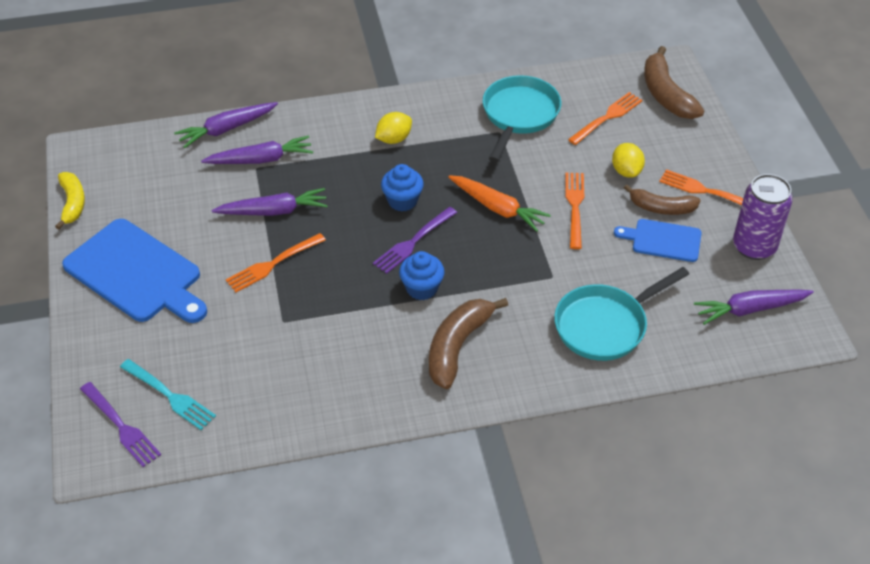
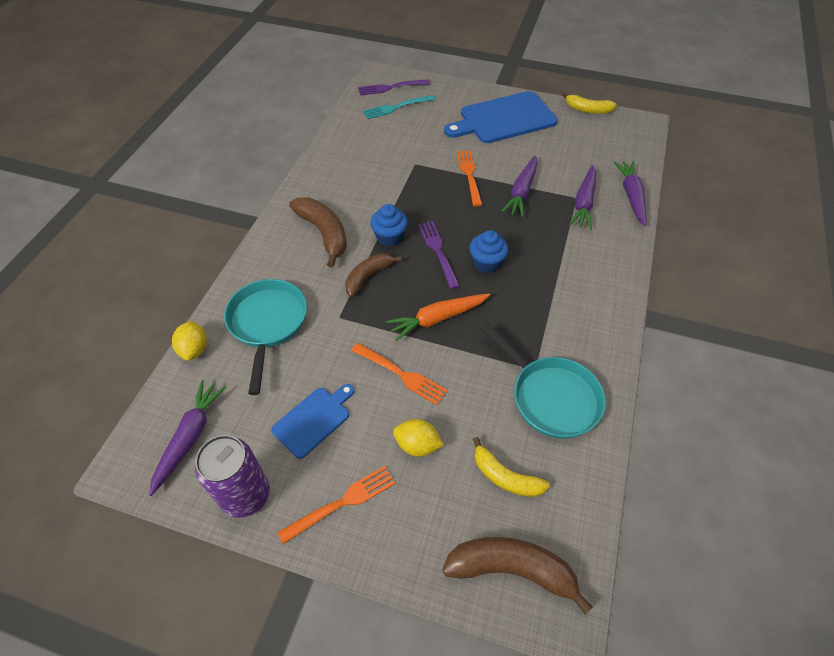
camera: 120 degrees right, 5 degrees up
yellow lemon [375,112,412,144] -> yellow lemon moved to [172,321,207,361]
orange fork [568,92,643,145] -> yellow banana [473,437,550,497]
brown banana [624,185,701,215] -> brown banana moved to [345,254,402,297]

